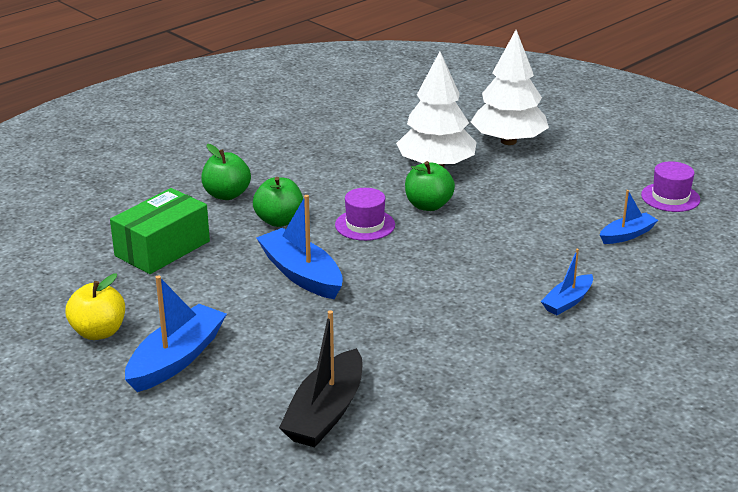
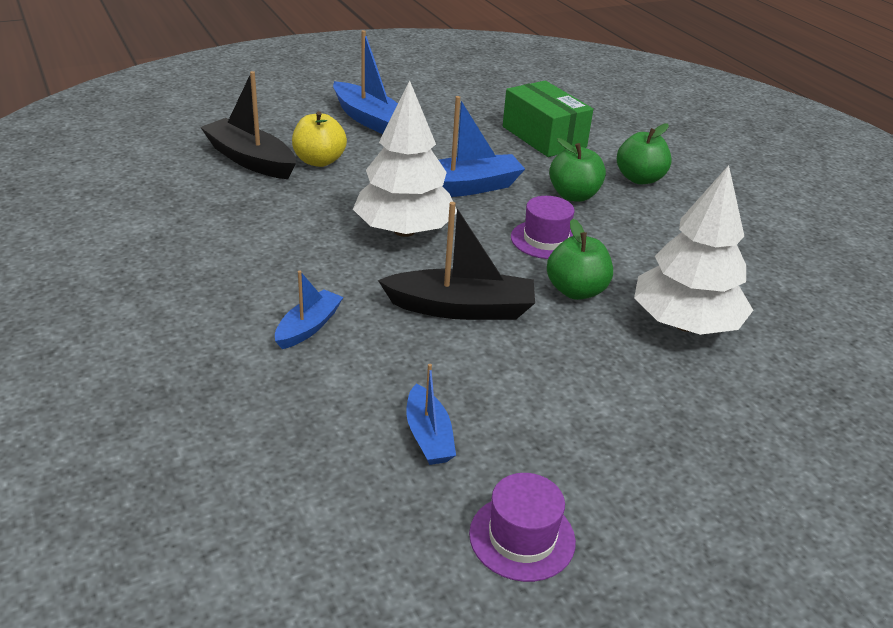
camera: 105 degrees right, 5 degrees up
yellow apple [65,273,125,340] -> yellow apple moved to [292,111,347,167]
white tree [471,30,549,145] -> white tree moved to [353,80,457,237]
blue boat [541,249,593,315] -> blue boat turned 60 degrees clockwise [275,270,343,349]
none -> black boat [378,202,535,320]

